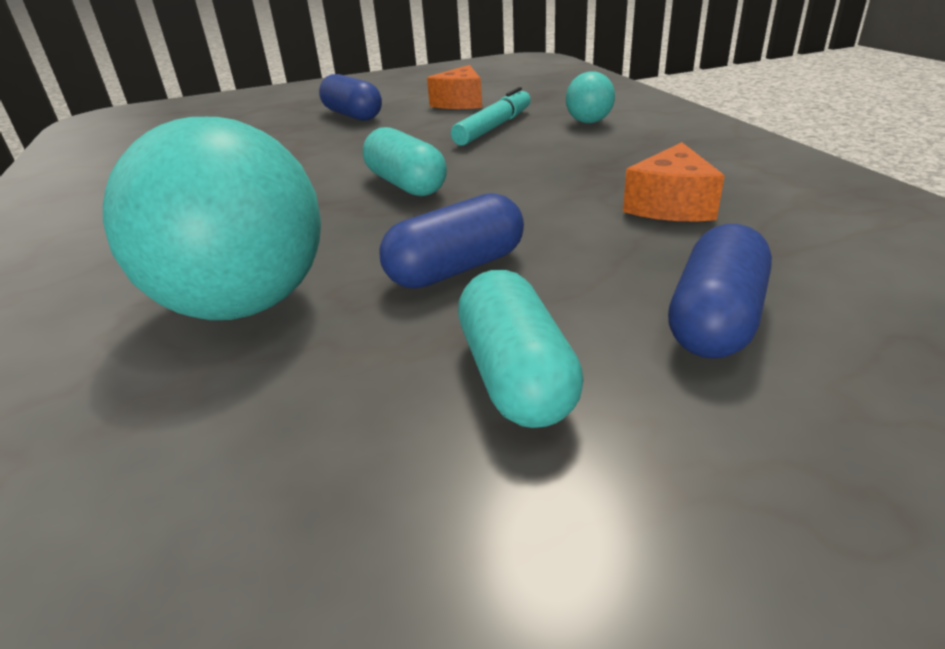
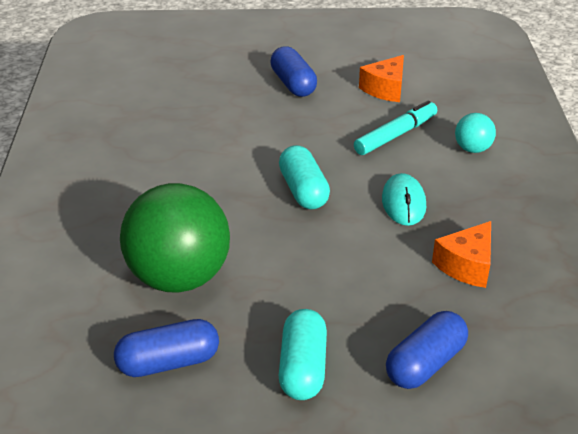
camera: 15 degrees right, 5 degrees up
turquoise ball [103,117,321,320] -> green ball [120,183,230,292]
blue capsule [379,193,524,289] -> blue capsule moved to [114,319,219,377]
none -> turquoise mouse [382,173,426,226]

